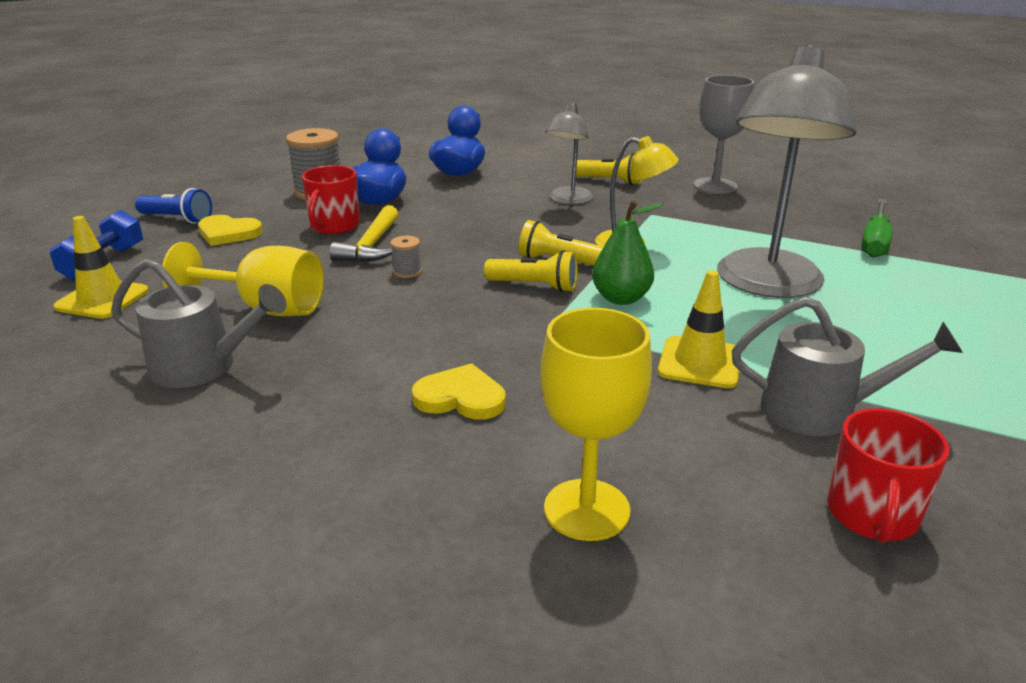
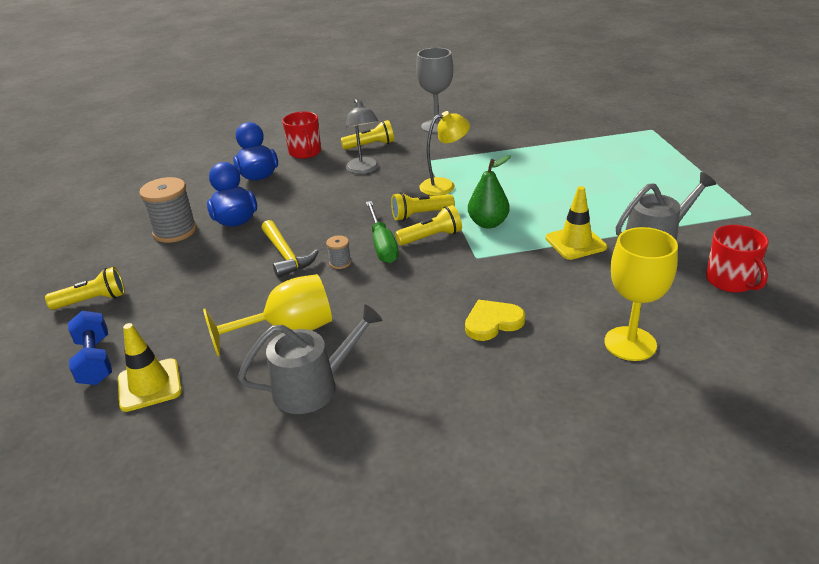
camera: 35 degrees left, 5 degrees up
blue flashlight [135,188,212,224] -> yellow flashlight [45,267,125,310]
yellow heart [198,215,263,246] -> none
red mug [302,165,360,234] -> red mug moved to [282,112,321,159]
grey lamp [717,44,856,298] -> none
green screwdriver [861,199,892,258] -> green screwdriver moved to [366,201,399,263]

